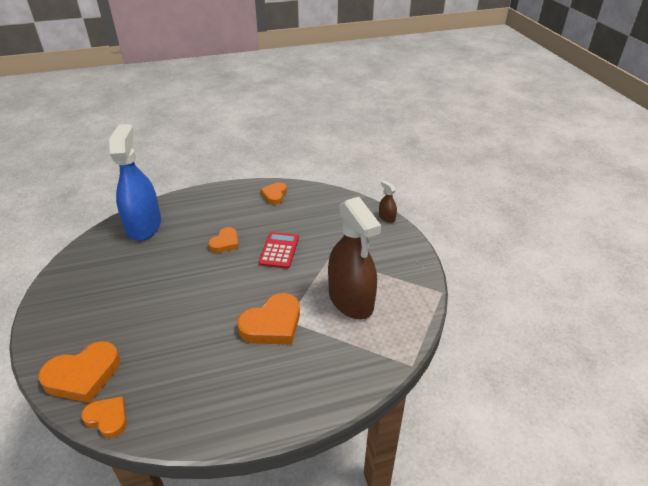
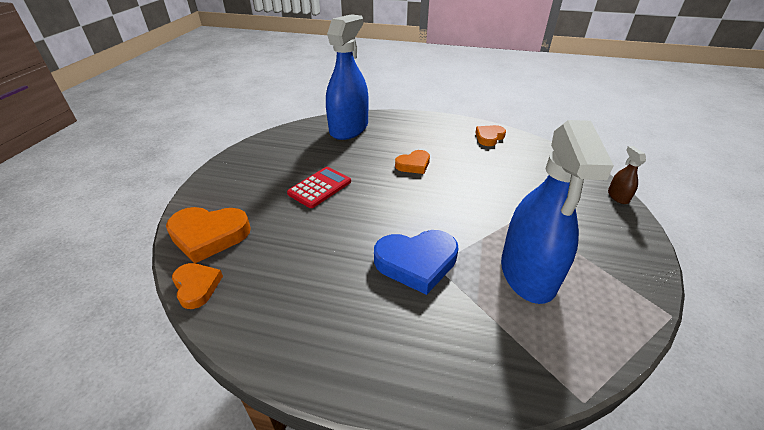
camera: 30 degrees right, 0 degrees up
orange heart [237,293,300,344] -> blue heart [374,230,459,295]
red calculator [259,232,299,269] -> red calculator moved to [287,167,351,208]
brown spray bottle [328,197,381,319] -> blue spray bottle [501,120,614,304]

